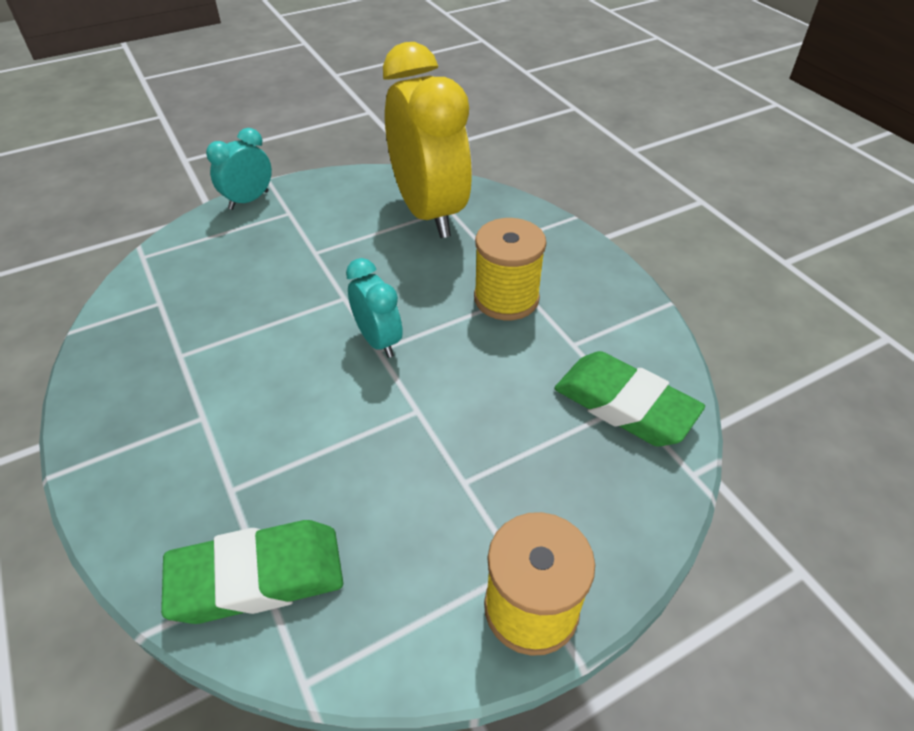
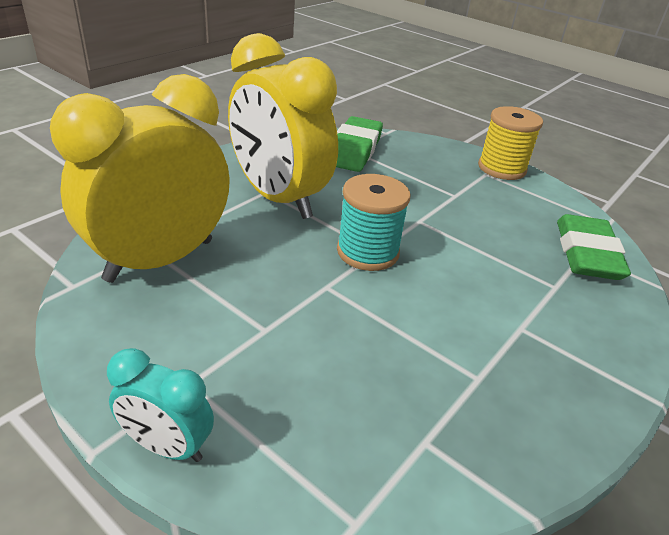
camera: 115 degrees left, 10 degrees down
green eraser [161,520,343,624] -> green eraser turned 45 degrees clockwise [557,214,631,280]
turquoise clock [346,258,403,358] -> turquoise spool [337,174,410,271]
yellow spool [474,218,546,320] -> yellow clock [228,33,338,219]

